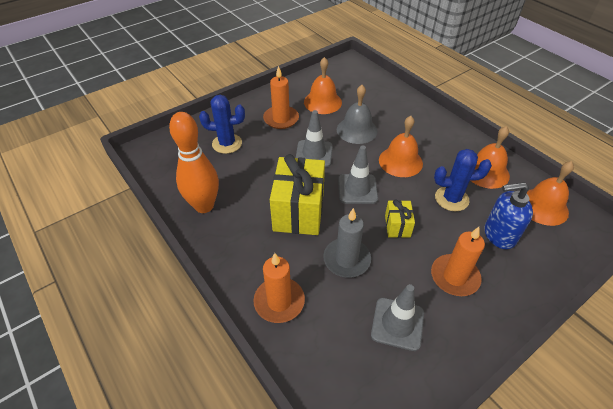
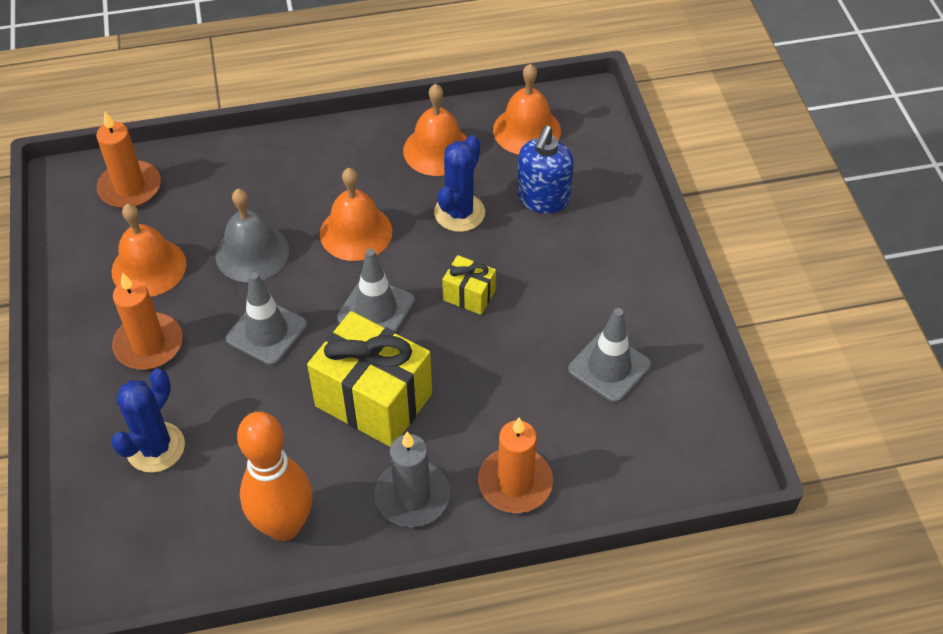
camera: 65 degrees left, 5 degrees up
grey candle [323,208,371,278] -> grey candle moved to [374,432,450,527]
orange candle [431,227,485,296] -> orange candle moved to [96,112,161,208]

